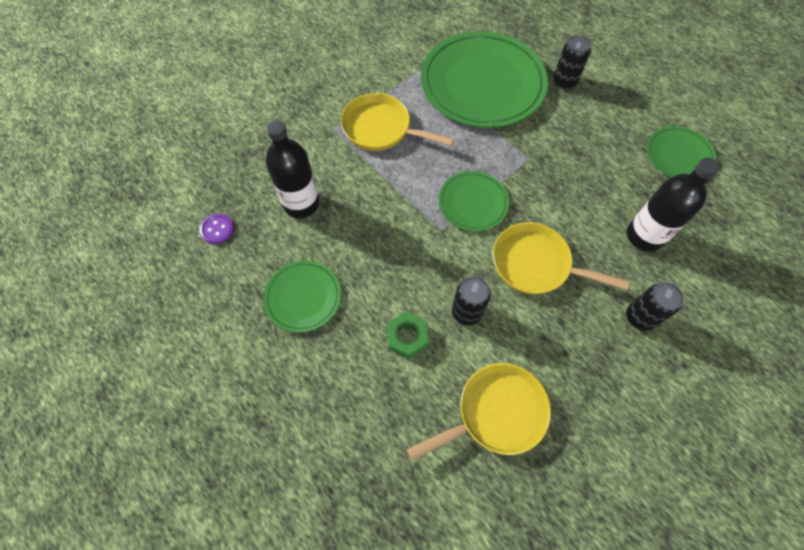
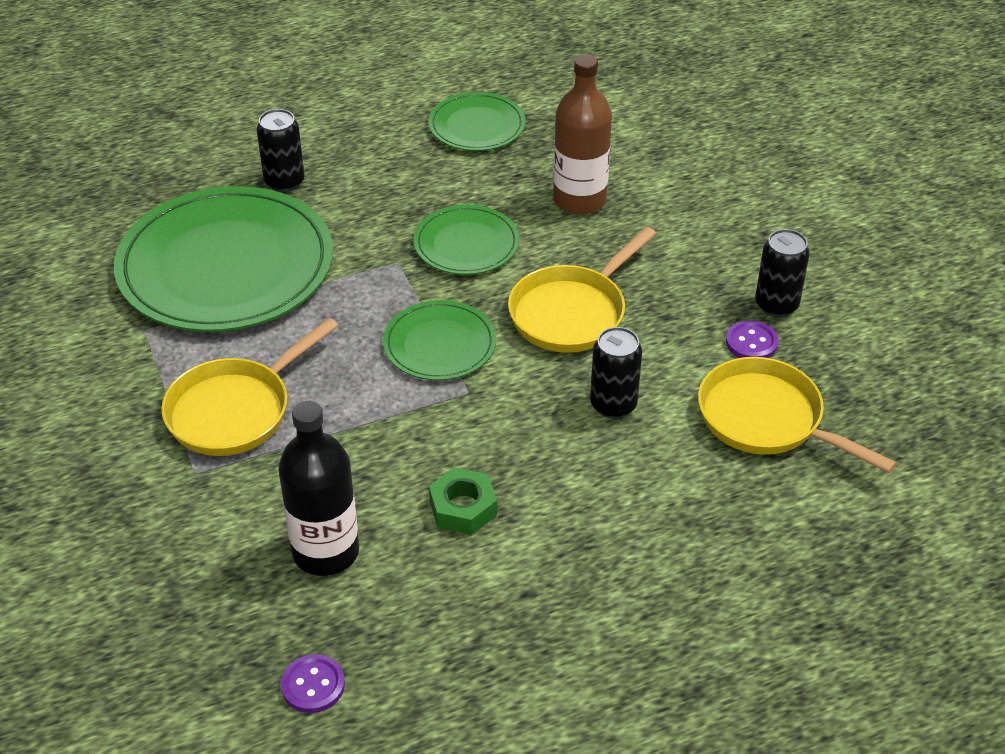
camera: 70 degrees left, 20 degrees down
green plate [263,260,341,332] -> green plate moved to [414,205,520,275]
green nut [387,311,428,359] -> green nut moved to [429,467,497,535]
yellow pan [407,363,551,461] -> yellow pan turned 45 degrees counterclockwise [698,357,897,473]
black can [626,282,684,331] -> black can moved to [755,229,810,317]
black bottle [627,158,720,252] -> brown bottle [553,54,612,215]
none -> purple button [726,320,779,358]

